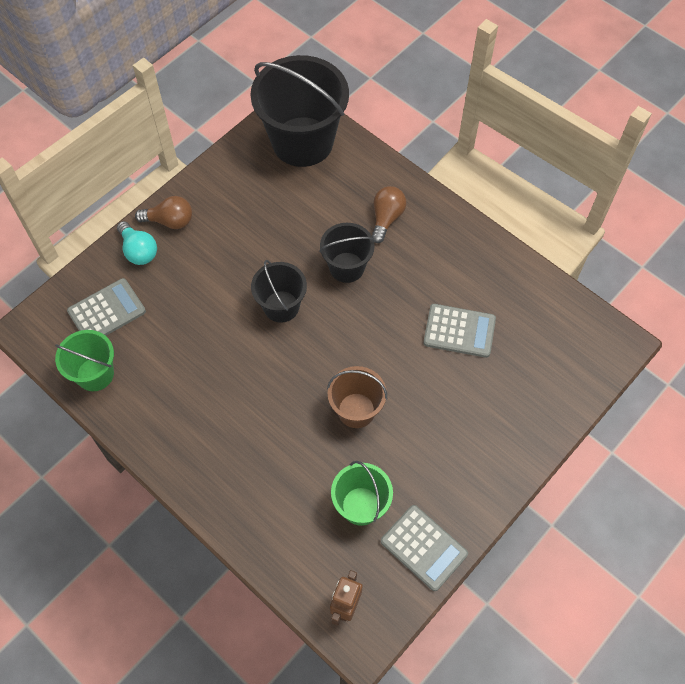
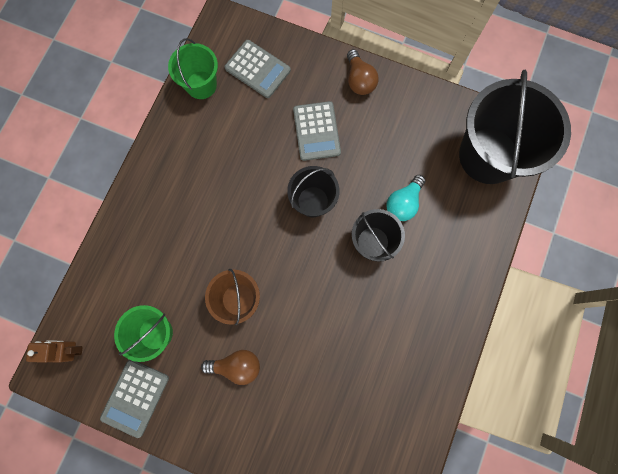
camera: 70 degrees right, 15 degrees up
turquoise light bulb [117,221,157,265] -> turquoise light bulb moved to [386,175,425,221]
brown light bulb [372,186,406,243] -> brown light bulb moved to [201,350,260,385]
grey calculator [423,304,496,358] -> grey calculator moved to [293,101,341,161]

